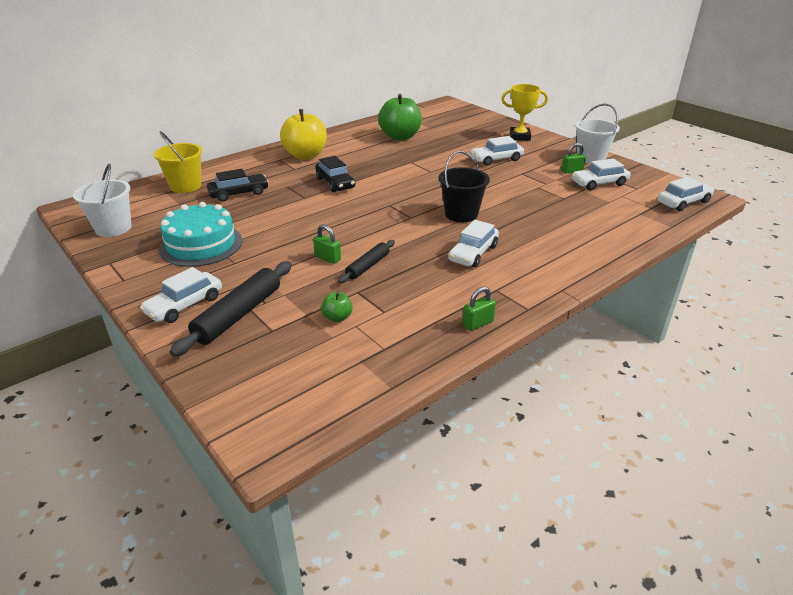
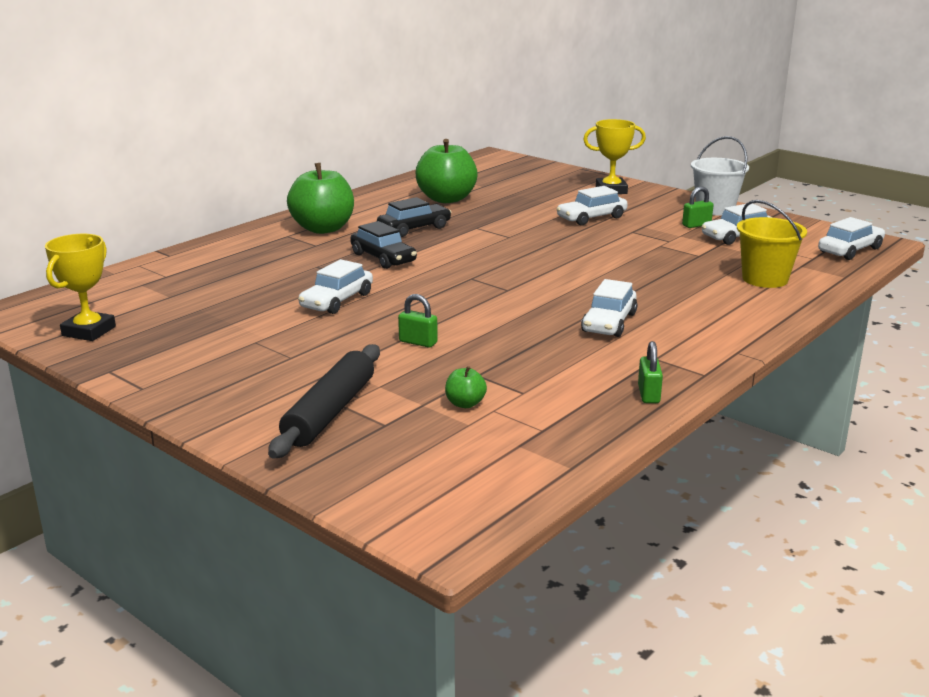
camera: 10 degrees left, 10 degrees down
white bucket [73,164,132,237] -> yellow trophy [45,234,116,341]
white car [140,267,222,323] -> white car moved to [298,259,373,314]
yellow bucket [154,131,203,193] -> yellow bucket moved to [737,200,807,288]
turquoise cake [159,202,242,267] -> none
black car [207,169,269,202] -> black car moved to [377,197,452,237]
yellow apple [280,109,327,160] -> green apple [287,163,354,234]
black rolling pin [338,240,395,283] -> none
black bucket [439,151,490,222] -> none
green padlock [462,286,496,331] -> green padlock turned 45 degrees counterclockwise [638,341,663,403]

